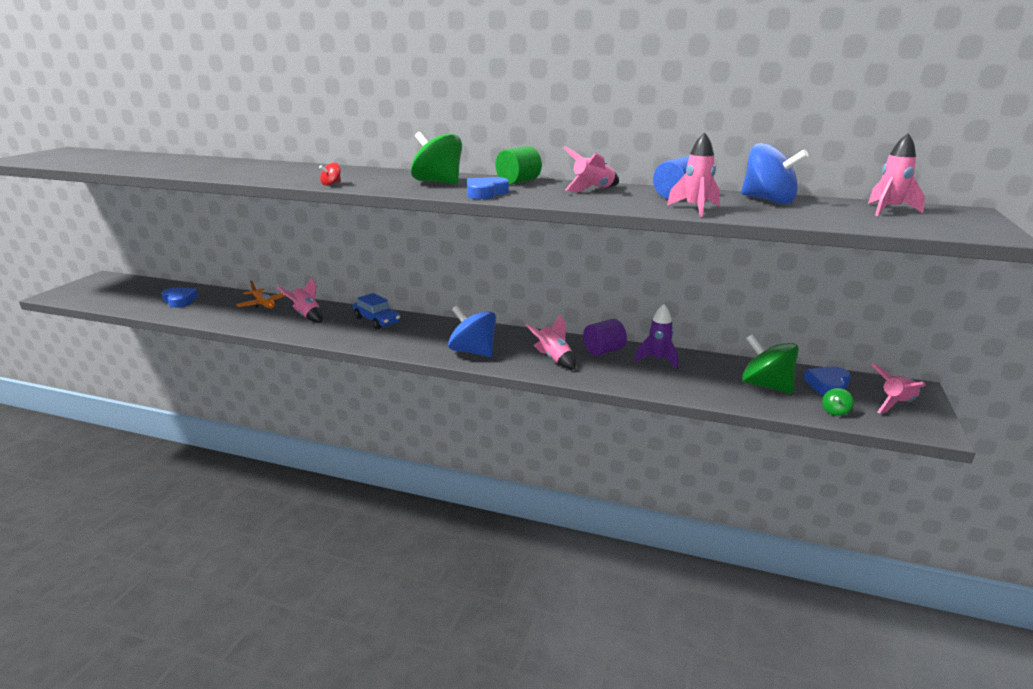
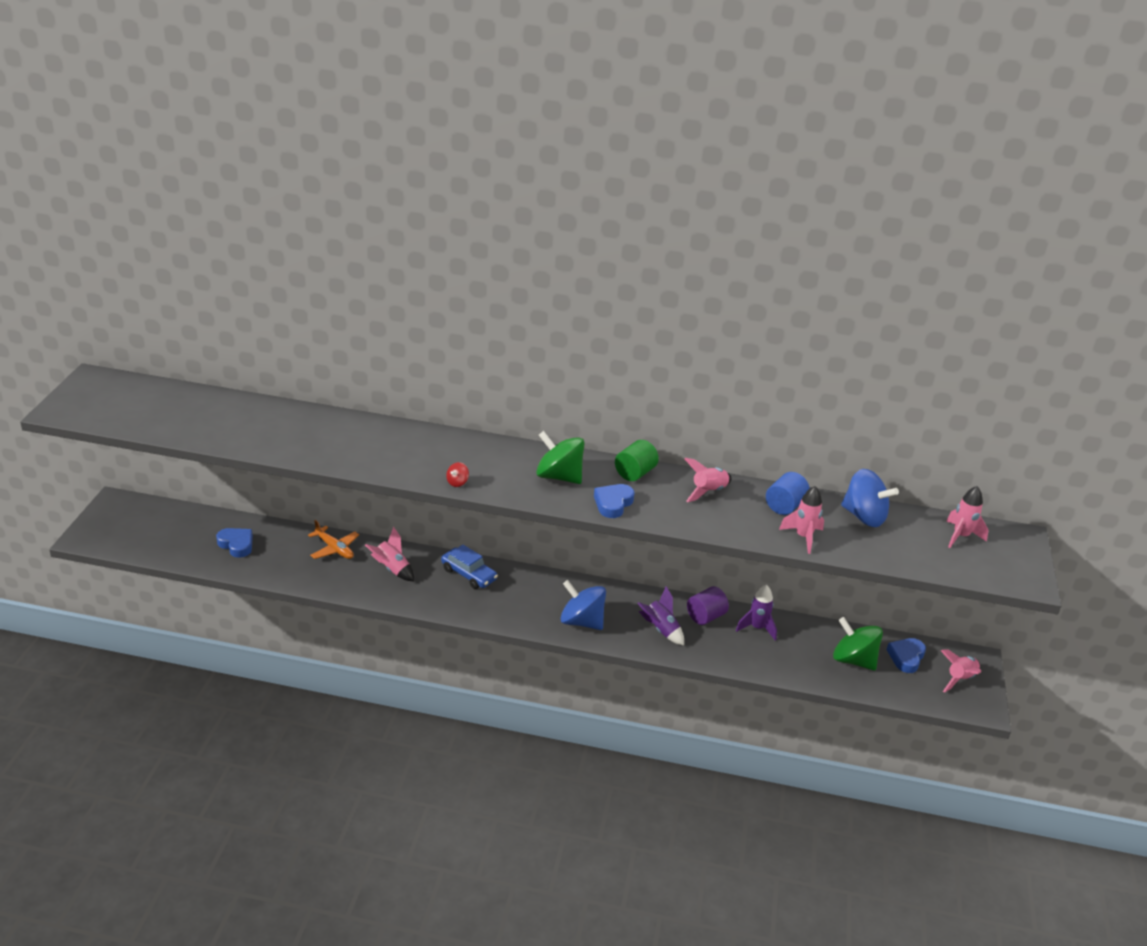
camera: 10 degrees left, 10 degrees up
pink rocket [526,314,576,370] -> purple rocket [637,587,684,645]
green spinning top [822,388,854,416] -> none

